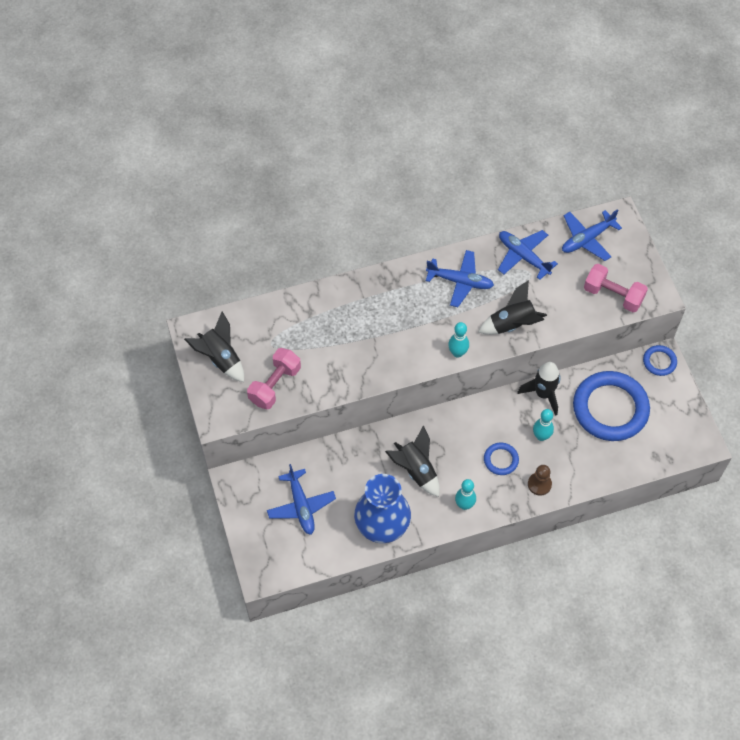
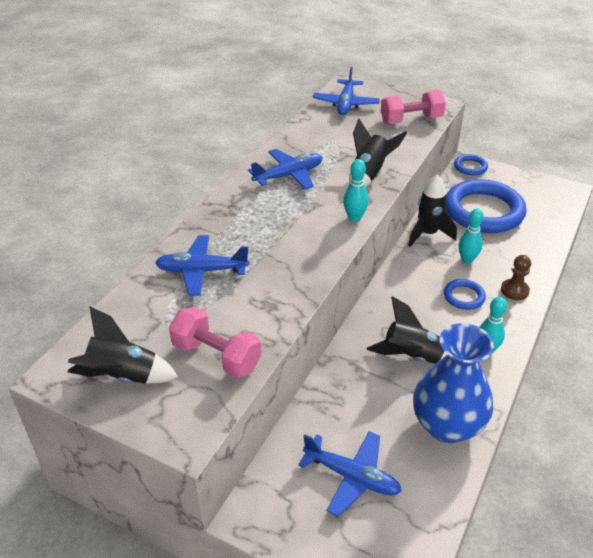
camera: 45 degrees left, 20 degrees down
pink dumbbell [247,348,301,409] -> pink dumbbell turned 45 degrees counterclockwise [169,307,261,378]
blue plane [498,230,558,280] -> blue plane moved to [155,235,249,296]

